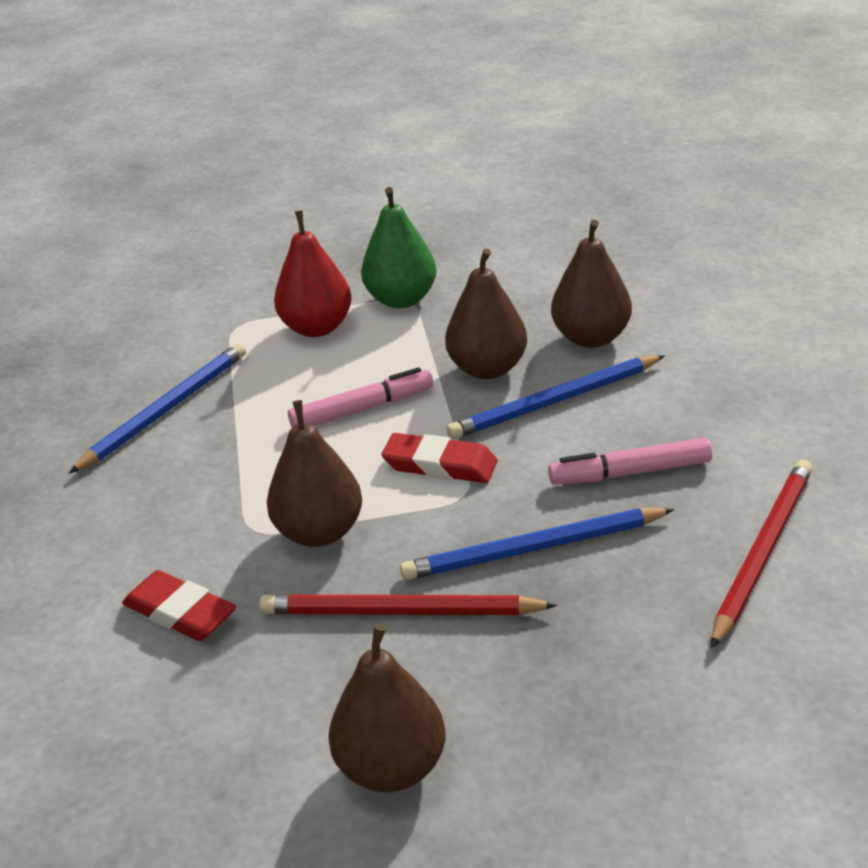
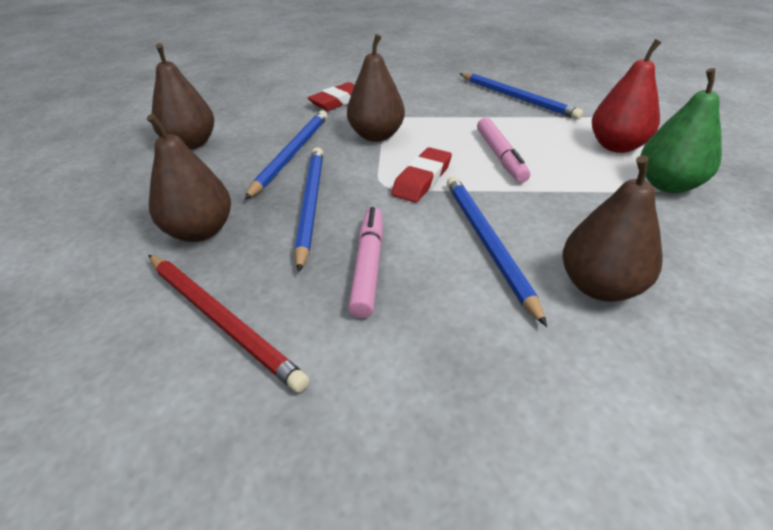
camera: 100 degrees right, 5 degrees up
red pencil [259,594,558,615] -> blue pencil [244,110,328,200]
brown pear [445,248,527,379] -> brown pear moved to [147,114,231,242]

